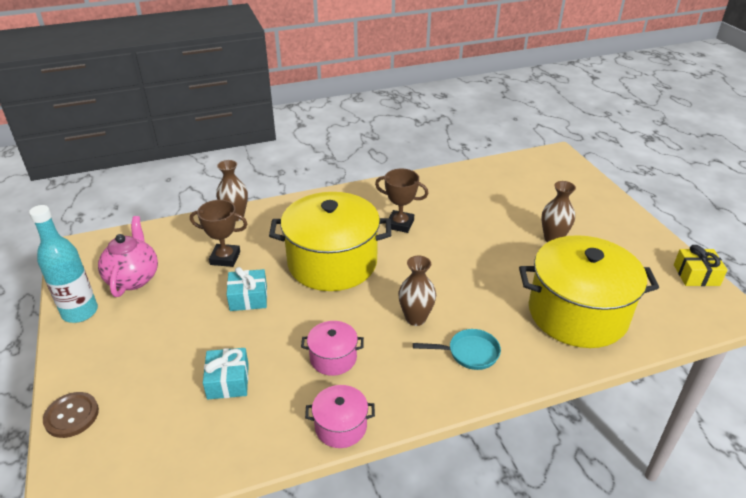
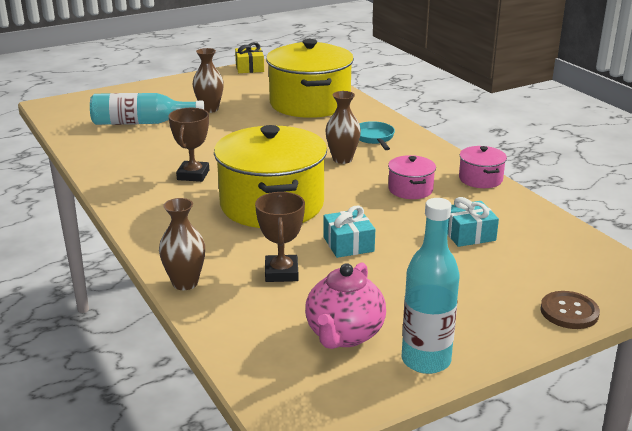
camera: 100 degrees left, 10 degrees down
pink teapot [98,216,158,297] -> pink teapot turned 60 degrees counterclockwise [305,262,386,349]
none -> turquoise bottle [90,93,204,125]

